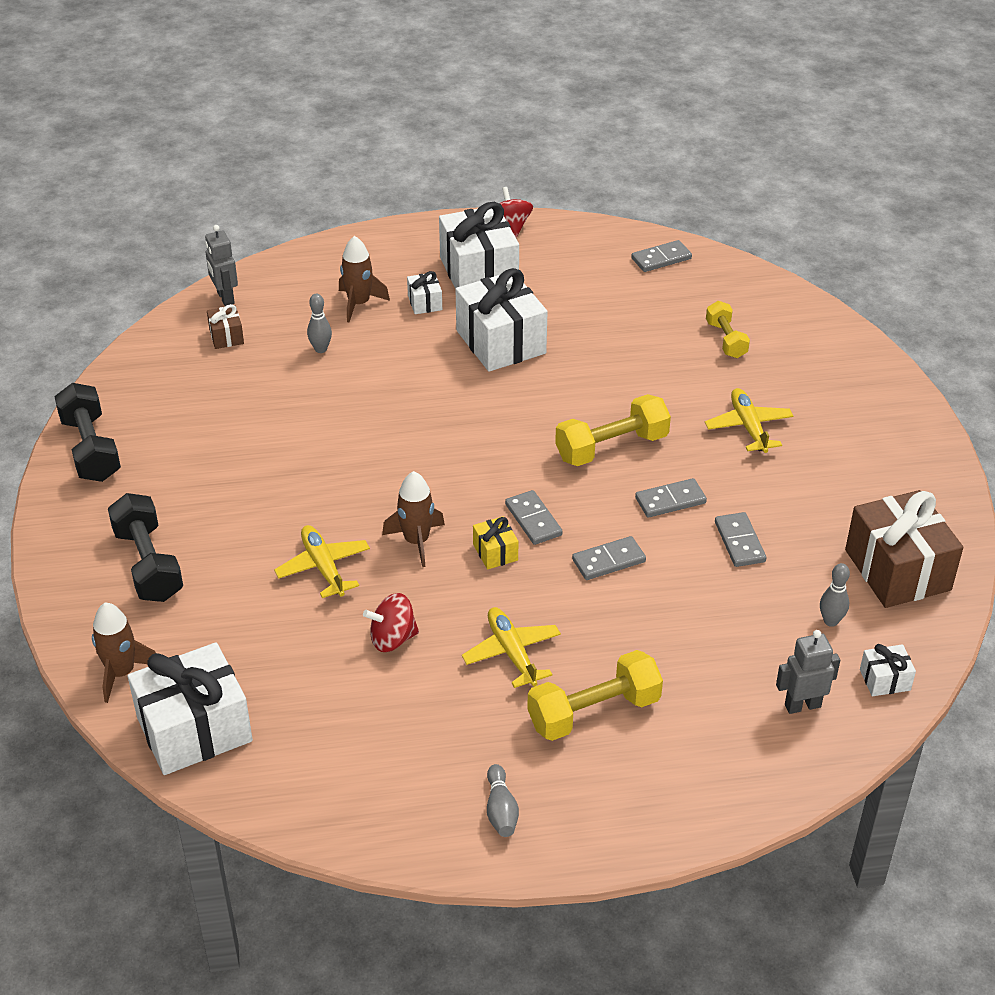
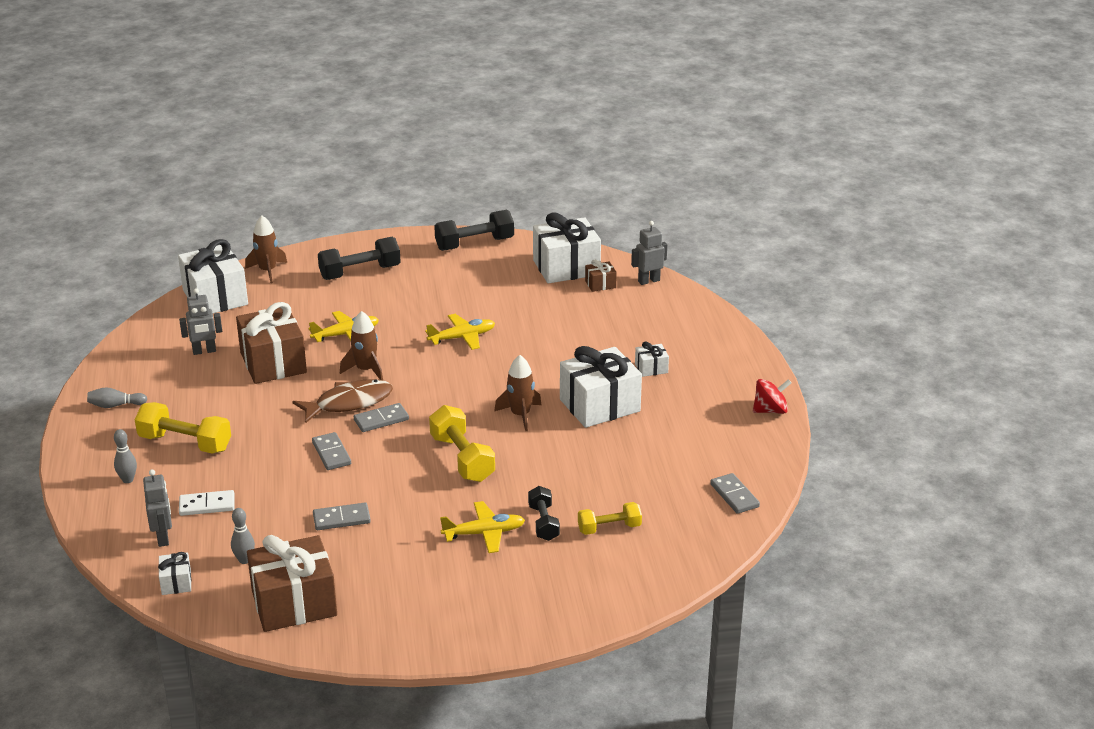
camera: 90 degrees right, 10 degrees down
grey bowling pin [307,294,332,353] -> grey bowling pin moved to [114,429,137,483]
brown rocket [339,236,390,323] -> brown rocket moved to [494,355,541,431]
red spinning top [363,593,419,652] -> brown gift [236,302,307,384]
white gift [439,202,519,289] -> white gift moved to [533,212,601,283]
yellow plane [462,607,561,688] -> yellow plane moved to [425,314,495,350]
yellow gift [473,516,518,569] -> brown fish [292,379,393,423]
yellow dumbbell [527,650,663,741] -> yellow dumbbell turned 45 degrees counterclockwise [135,402,231,454]
grey domino [635,478,707,518] -> none
none -> grey robot [179,288,222,355]
none -> white domino [179,490,235,516]
none -> black dumbbell [528,486,560,541]

